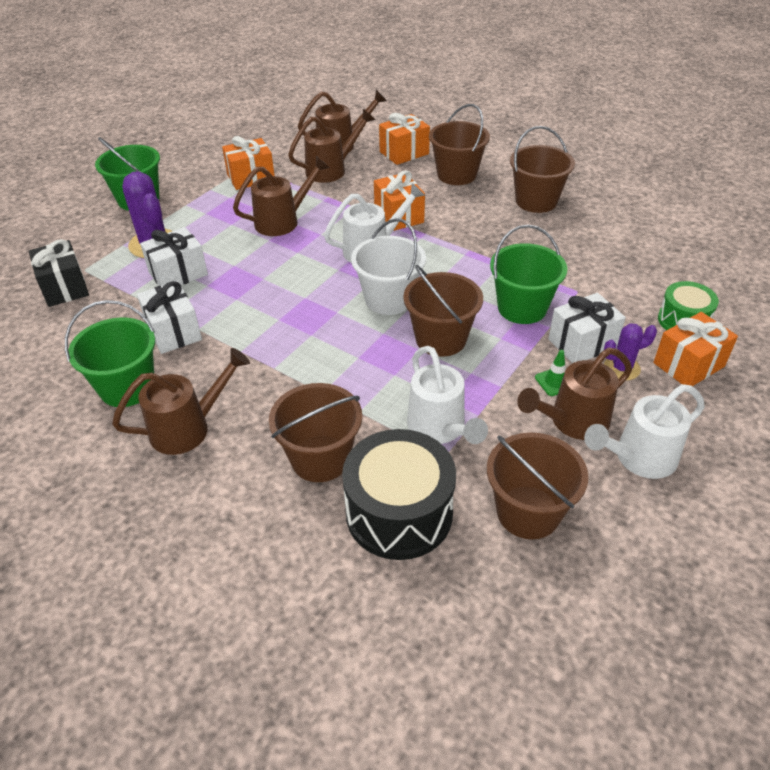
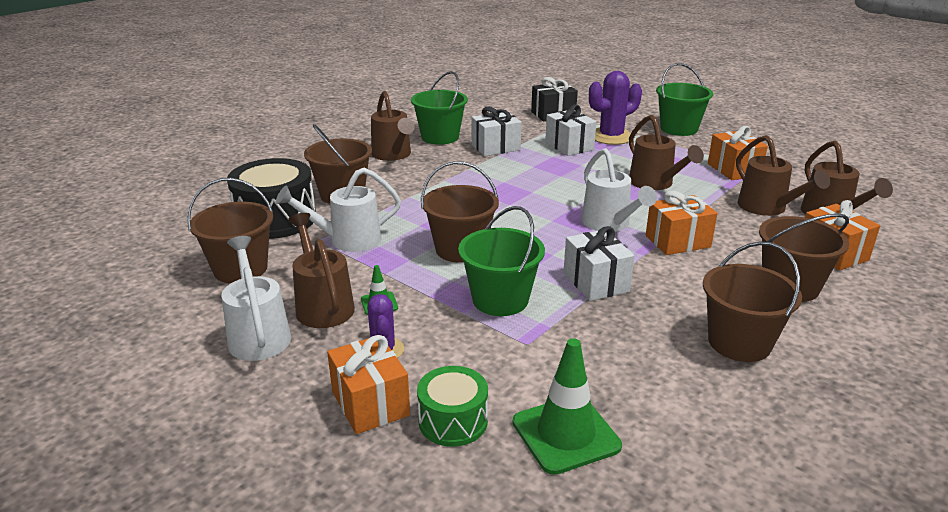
camera: 95 degrees right, 15 degrees down
white bucket [351,218,426,315] -> none
white gift [548,293,626,363] -> white gift moved to [563,226,634,301]
none -> green traffic cone [513,338,622,475]

